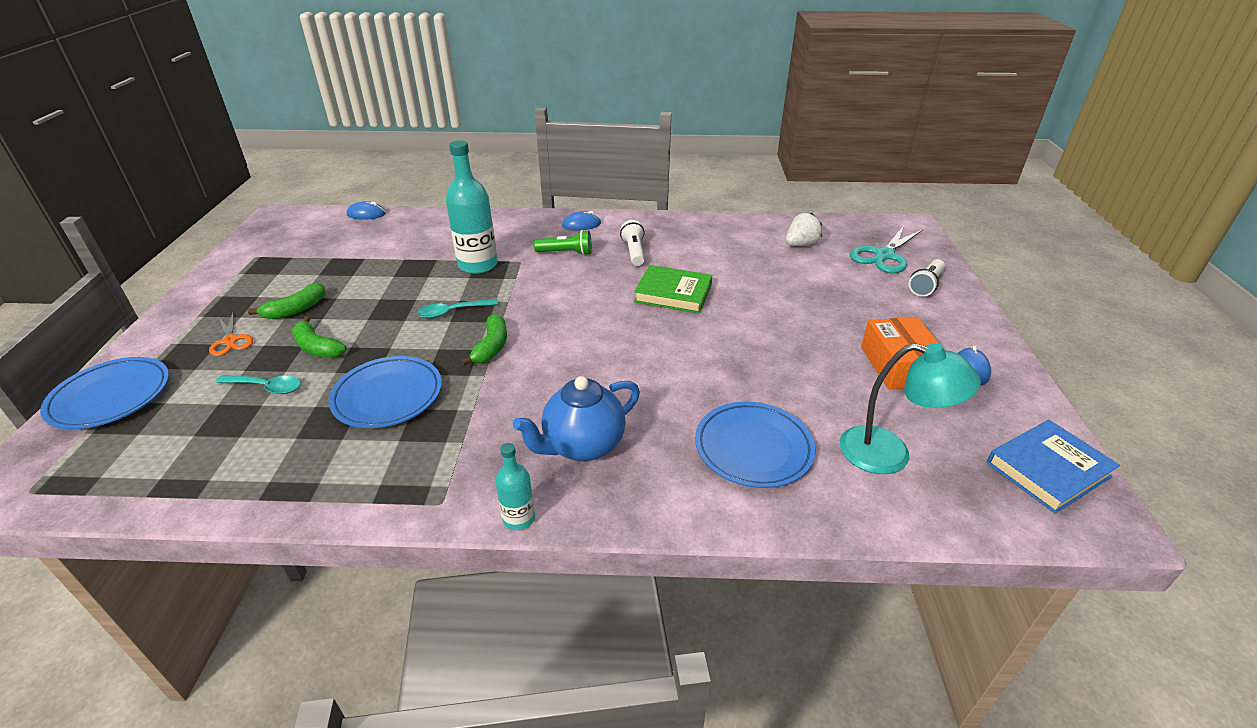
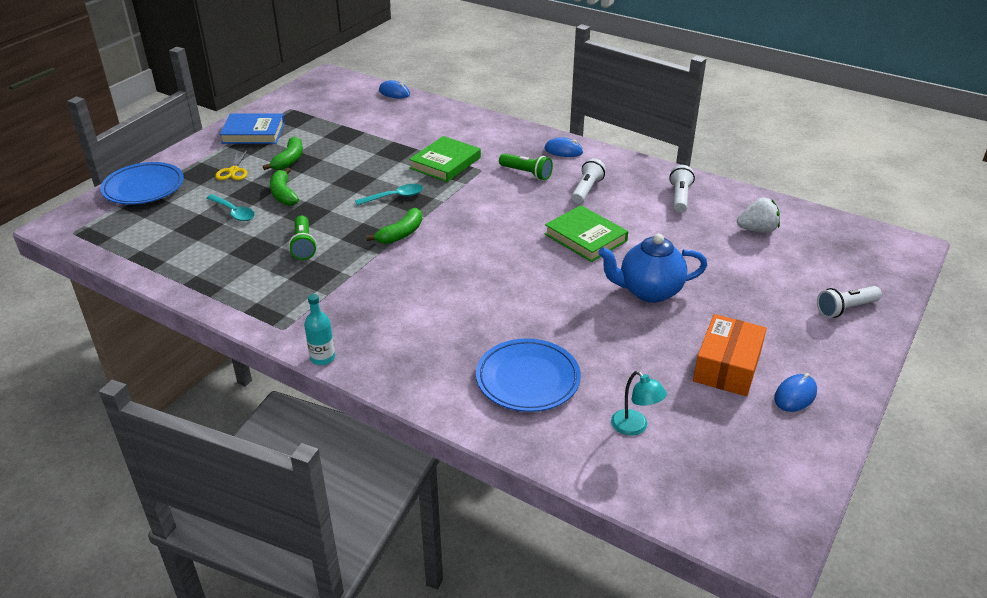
camera: 30 degrees right, 0 degrees up
orange scissors [209,313,253,356] -> yellow scissors [215,149,248,180]
green banana [248,283,326,319] -> green banana turned 60 degrees counterclockwise [263,137,303,170]
blue plate [328,356,442,428] -> green flashlight [289,216,317,260]
turquoise spoon [417,299,498,318] -> turquoise spoon turned 150 degrees clockwise [355,184,423,206]
turquoise bottle [446,140,498,274] -> green book [409,136,481,182]
blue teapot [513,376,640,461] -> blue teapot moved to [598,234,707,303]
turquoise lamp [840,343,981,474] -> turquoise lamp [611,371,667,436], size x0.58
turquoise scissors [850,226,922,273] -> none
blue book [987,420,1120,514] -> blue book moved to [219,113,285,144]
none -> white flashlight [669,165,695,213]

